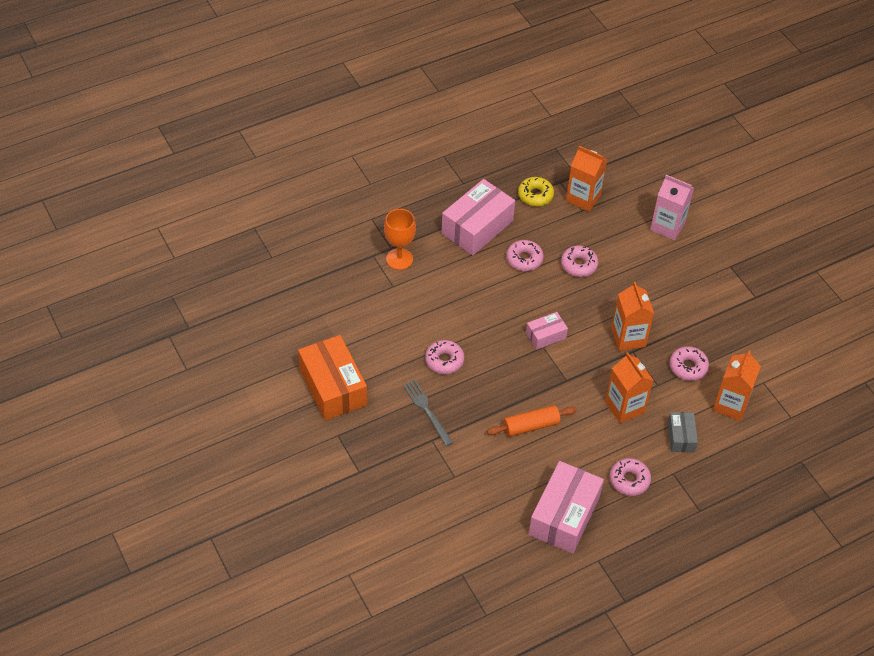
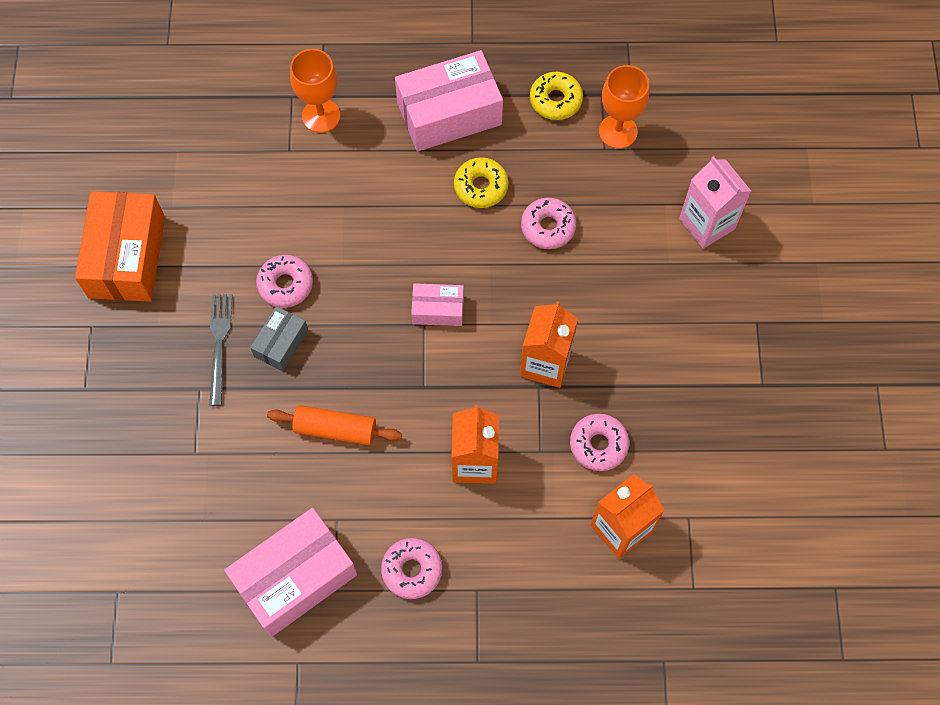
camera: 30 degrees right, 15 degrees up
pink donut [506,240,544,271] -> yellow donut [454,157,509,208]
orange carton [566,146,608,212] -> orange goblet [599,65,650,149]
grey box [668,412,698,452] -> grey box moved to [250,306,308,371]

